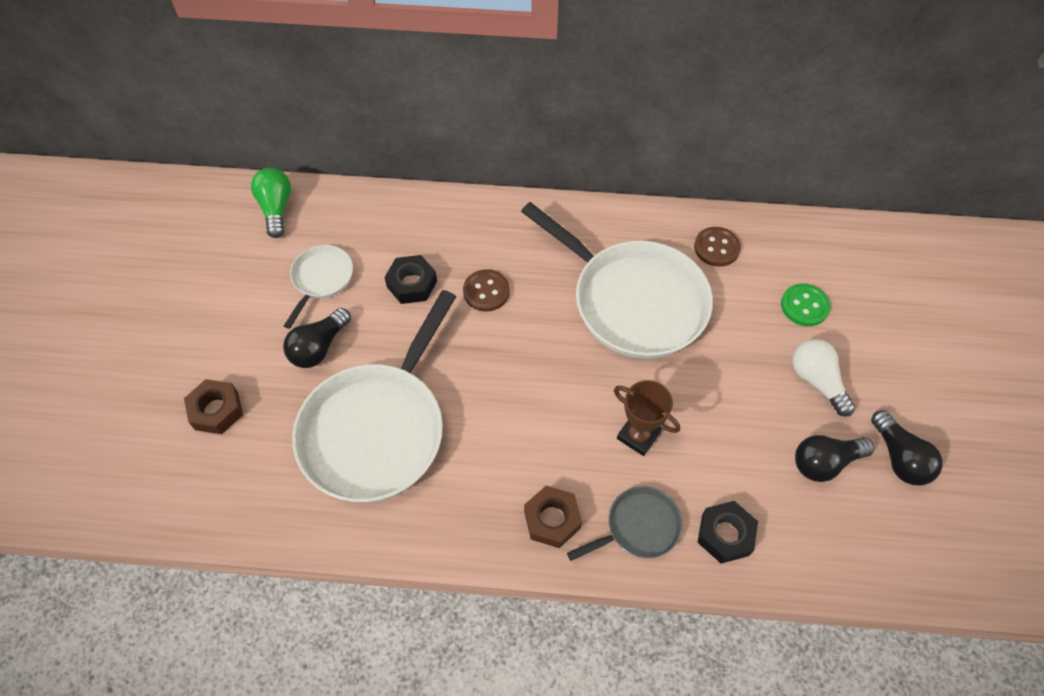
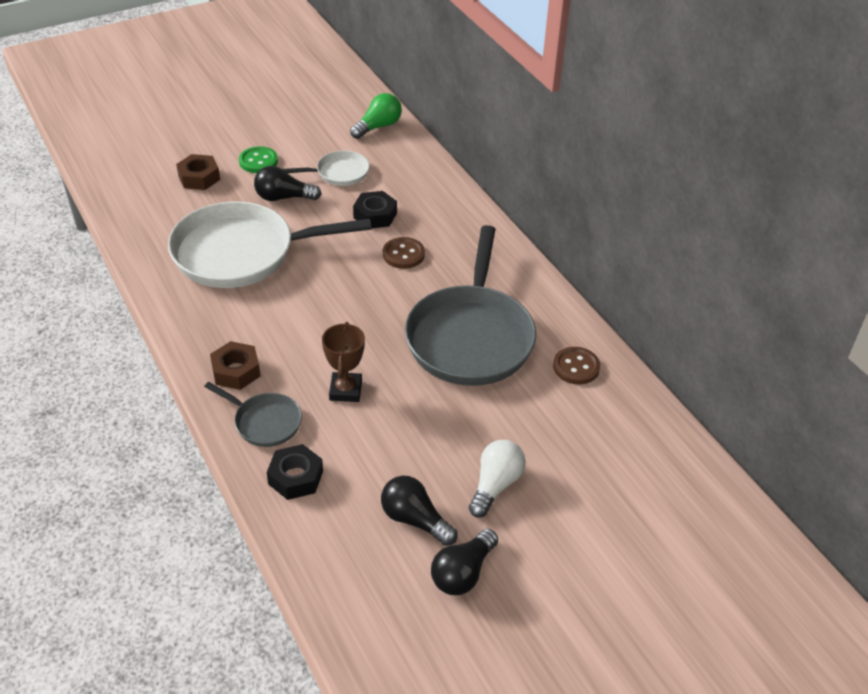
camera: 55 degrees right, 15 degrees down
white pan [521,202,713,359] -> grey pan [405,225,536,386]
green button [781,284,830,326] -> green button moved to [239,146,278,173]

